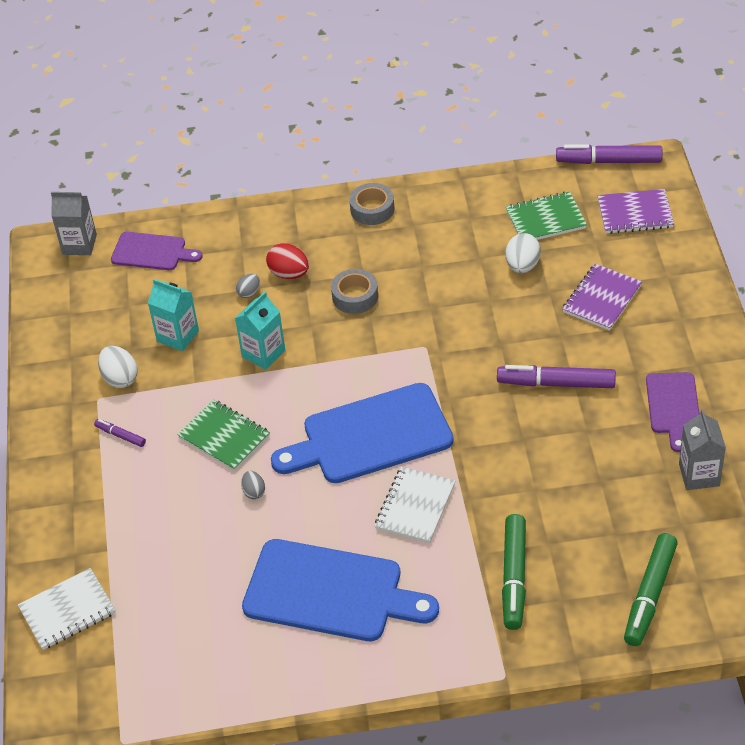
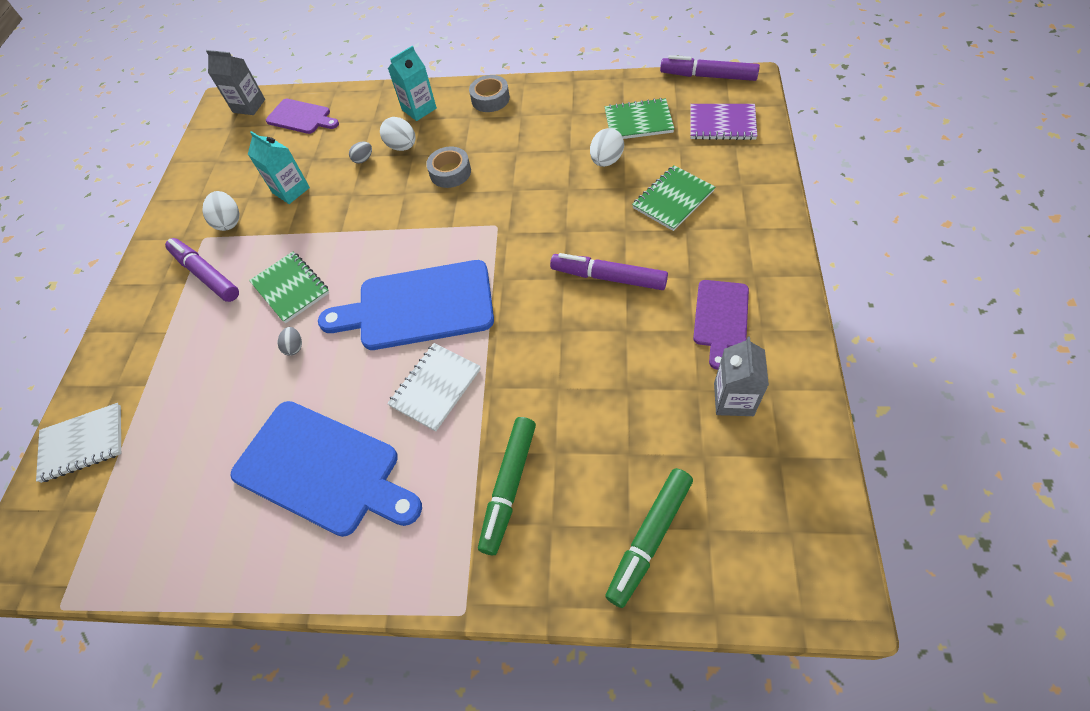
camera: 15 degrees right, 10 degrees up
purple marker [94,419,146,447] -> purple marker [165,238,239,302], size x2.02
turquoise carton [235,292,285,370] -> turquoise carton moved to [388,46,437,121]
red egg [266,243,309,279] -> white egg [380,117,416,151]
purple notebook [562,264,642,331] -> green notebook [632,165,715,231]

